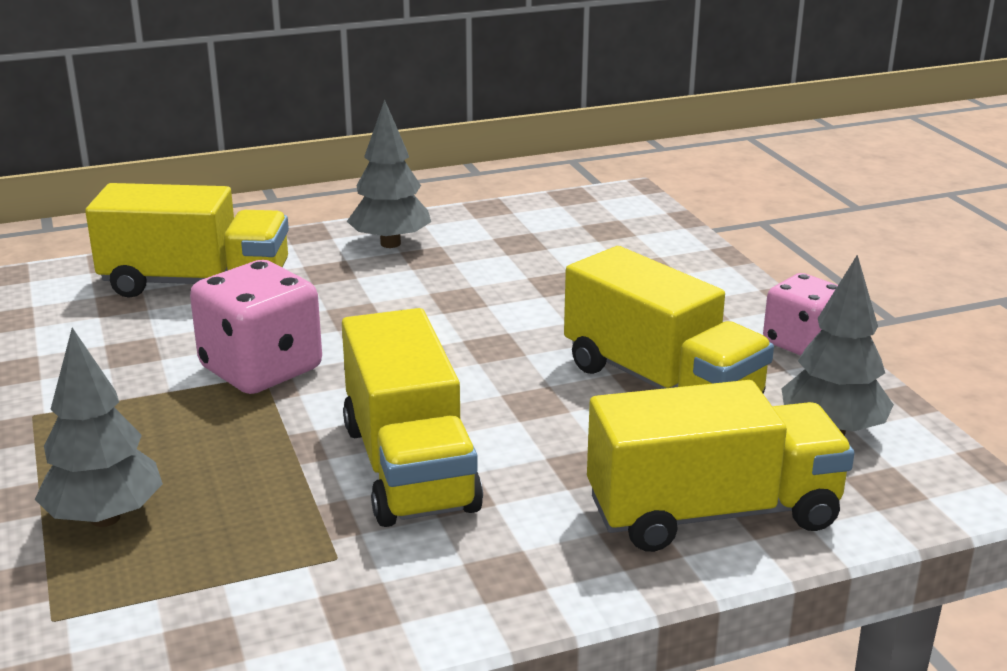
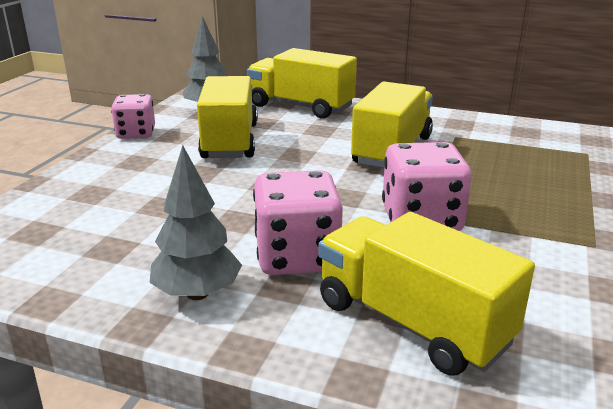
camera: 140 degrees left, 0 degrees up
grey tree [35,328,163,527] -> none
none -> pink dice [253,170,343,275]

